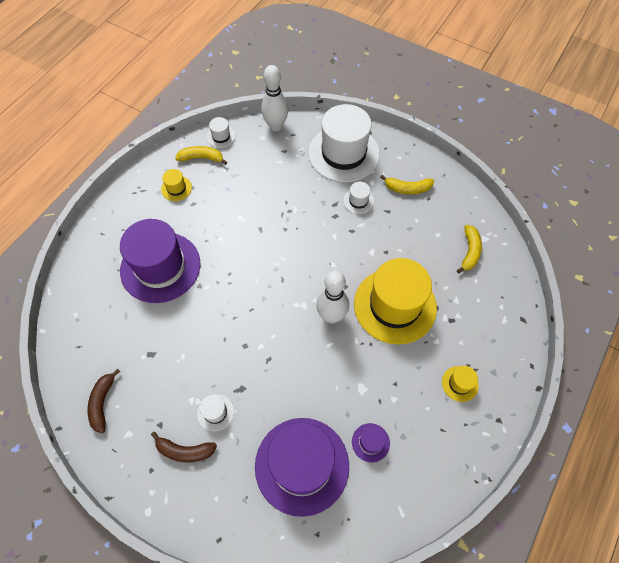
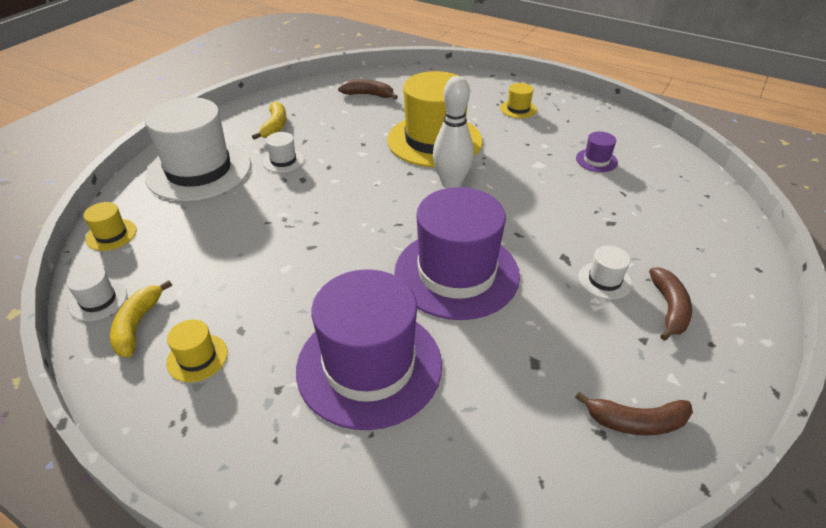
camera: 90 degrees left, 20 degrees down
purple hat [255,418,349,517] -> purple hat moved to [394,187,520,320]
white bowling pin [261,65,288,131] -> yellow hat [83,202,137,251]
yellow banana [457,225,482,274] -> brown banana [338,80,398,100]

